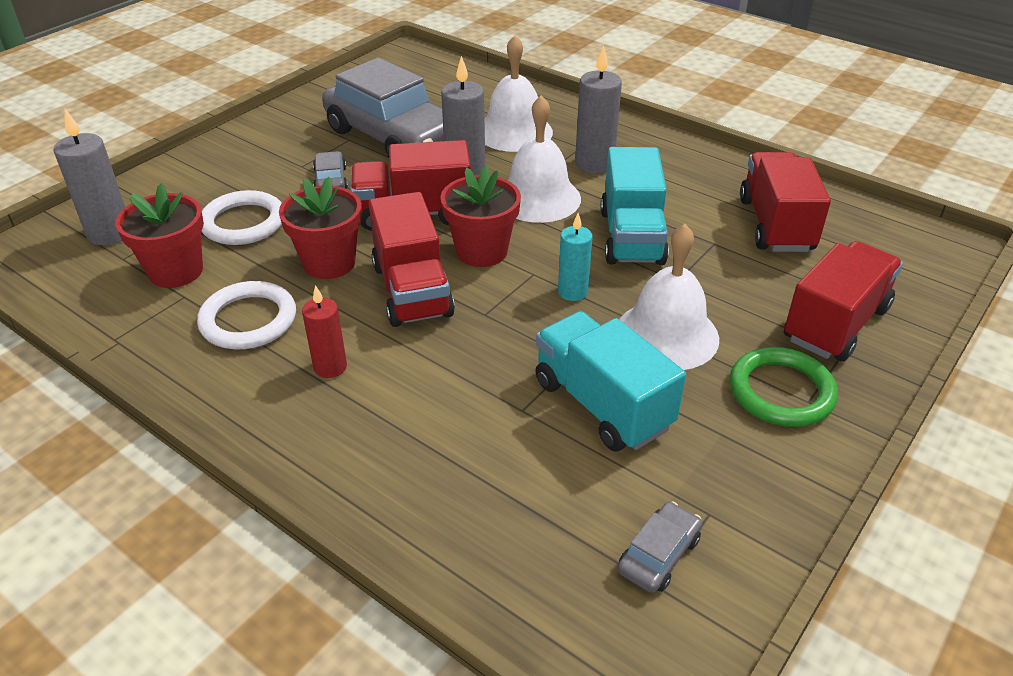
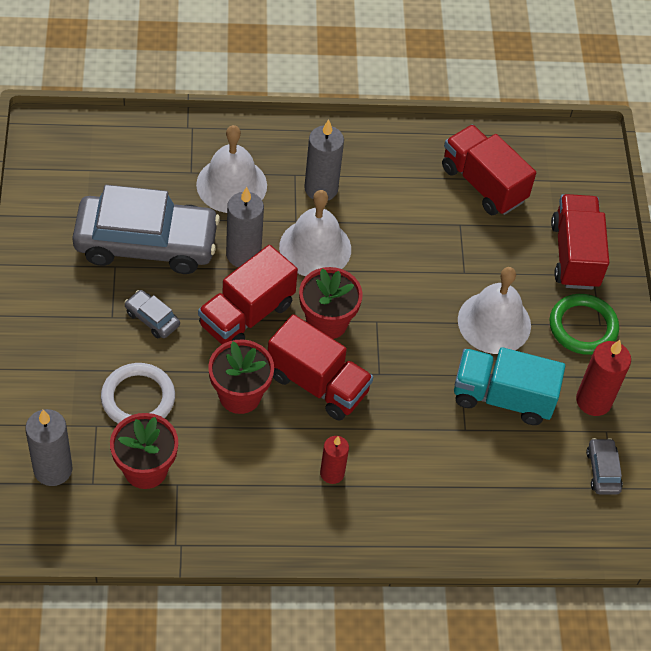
camera: 45 degrees left, 15 degrees up
white ring [197,281,296,349] -> none
turquoise candle [558,213,593,301] -> none
turquoise truck [600,147,669,265] -> none
none -> red candle [576,340,631,416]

